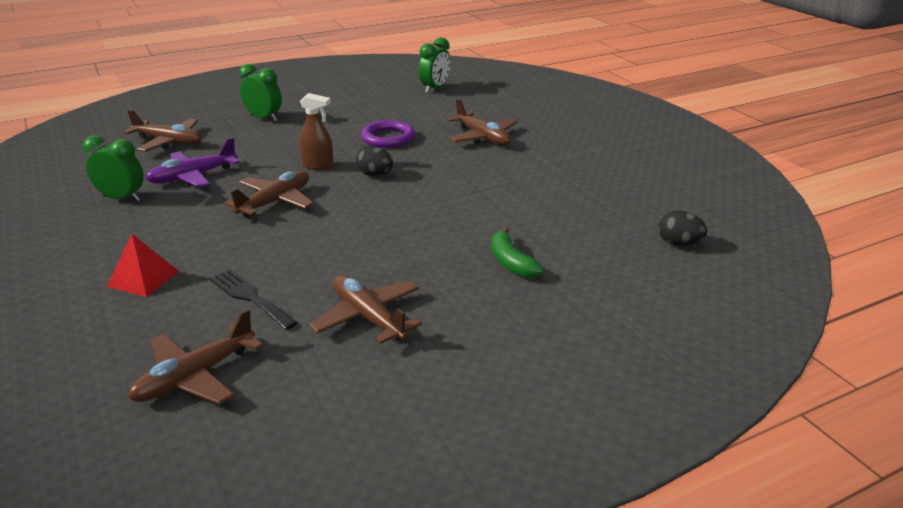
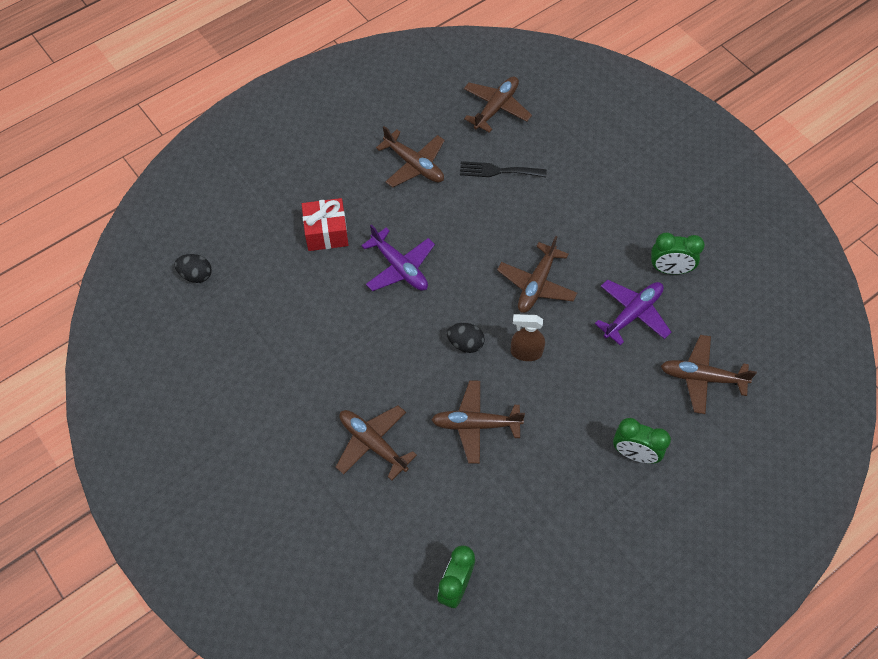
camera: 170 degrees right, 30 degrees up
red pyramid [107,234,179,297] -> none
black fork [209,269,298,330] -> black fork turned 150 degrees clockwise [460,161,547,177]
purple ring [361,120,415,148] -> brown plane [431,380,525,464]
green banana [492,227,543,278] -> red gift [302,198,348,251]
none -> purple plane [361,224,435,291]

